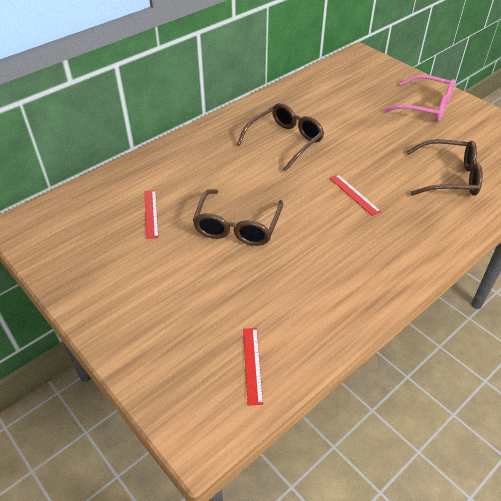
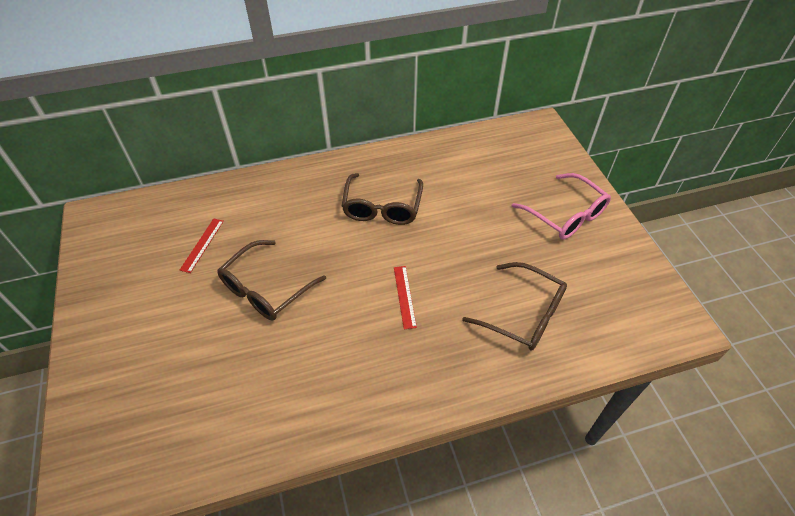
camera: 25 degrees right, 5 degrees up
brown glasses [237,103,324,172] -> brown glasses turned 120 degrees clockwise [342,173,423,225]
red ruler [243,328,263,406] -> none

